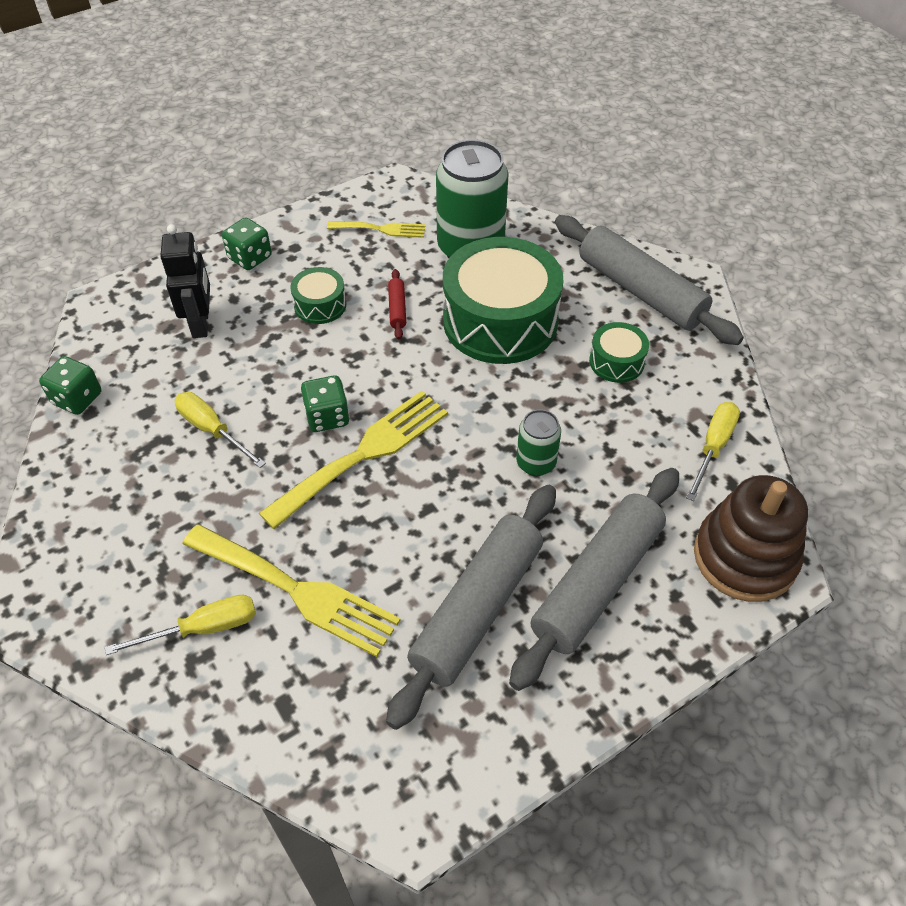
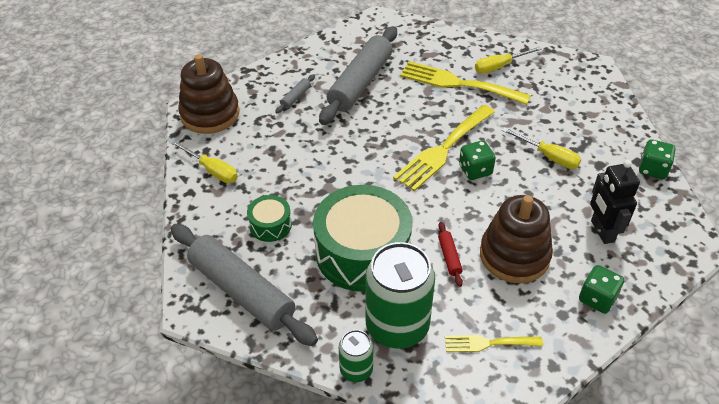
camera: 175 degrees right, 5 degrees down
green drum [290,267,346,324] -> brown stacking toy [480,195,553,283]
grey rolling pin [509,468,679,691] -> grey rolling pin [275,74,315,113], size x0.40
green can [516,409,561,476] -> green can moved to [339,330,373,382]
yellow screwdriver [686,402,740,501] -> yellow screwdriver turned 75 degrees counterclockwise [171,141,238,183]

